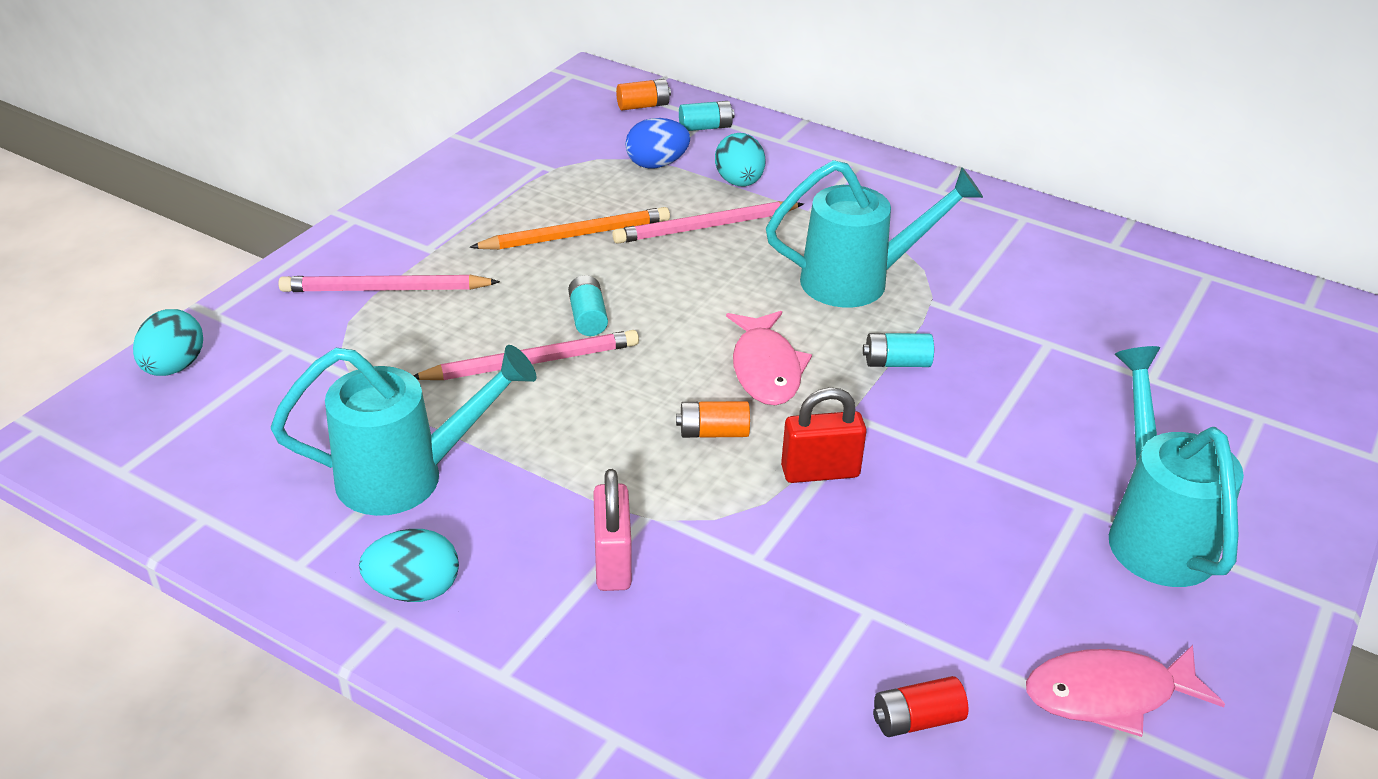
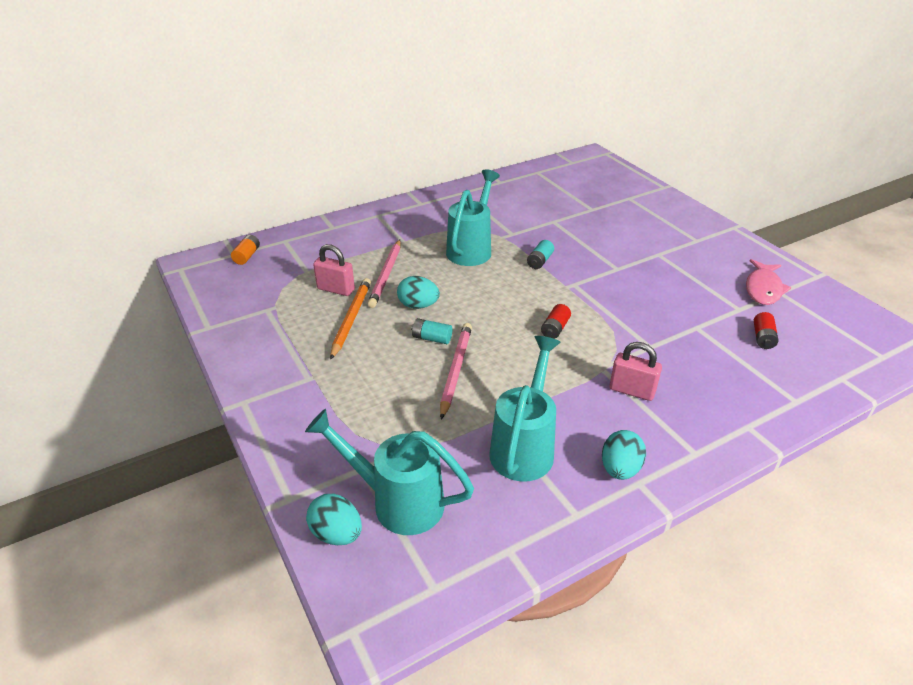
camera: 60 degrees left, 0 degrees up
pink pencil [278,275,500,292] -> none
blue egg [625,118,690,168] -> none
orange battery [676,401,750,438] -> red battery [541,304,571,339]
turquoise battery [679,101,734,131] -> none
turquoise egg [715,133,766,187] -> turquoise egg moved to [397,276,440,309]
pink fish [726,311,812,405] -> none
red padlock [781,388,866,483] -> none
turquoise watering can [1109,346,1244,587] -> turquoise watering can moved to [305,409,474,535]
none -> pink padlock [313,244,355,296]

